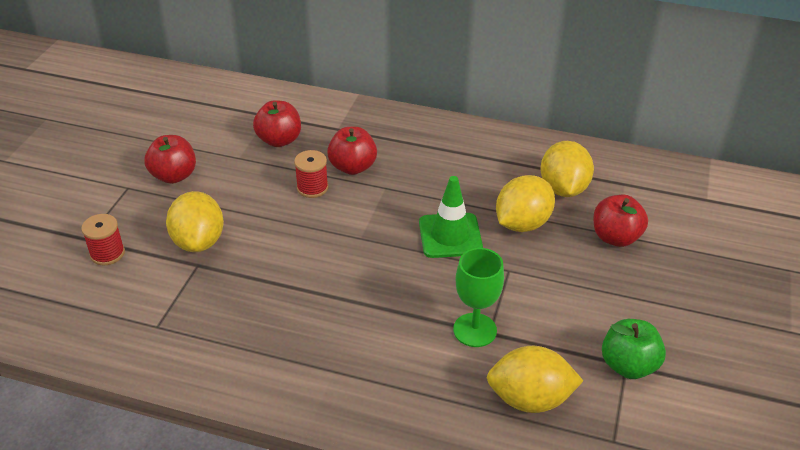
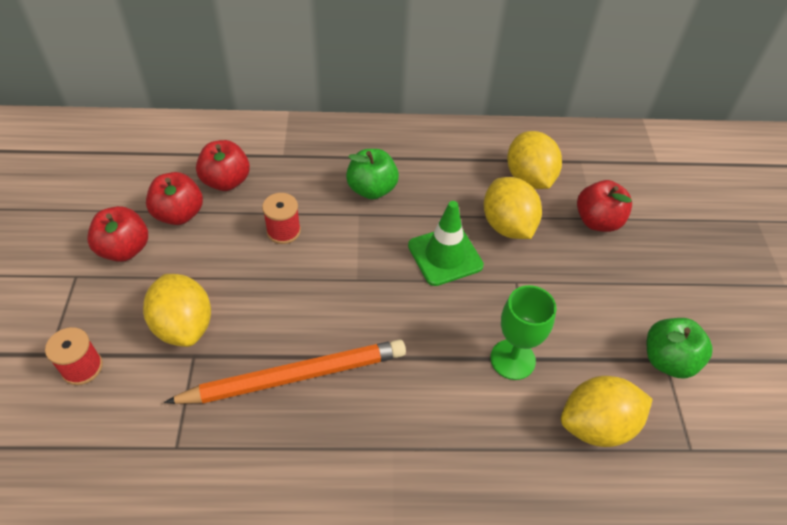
camera: 20 degrees left, 10 degrees up
red apple [327,127,377,175] -> red apple moved to [146,172,203,225]
yellow lemon [496,175,555,232] -> yellow lemon turned 45 degrees counterclockwise [484,177,542,239]
none -> orange pencil [164,339,406,404]
none -> green apple [346,149,399,199]

